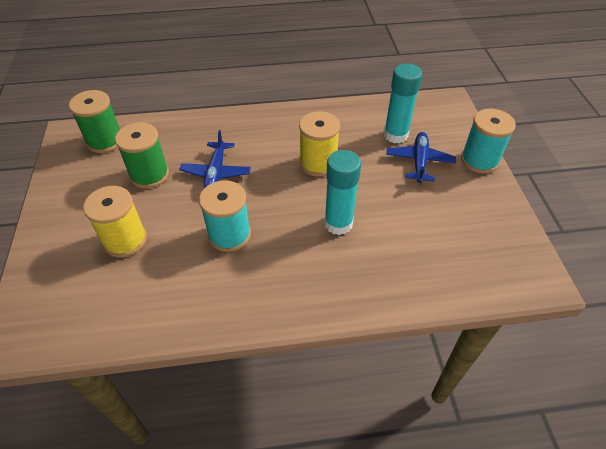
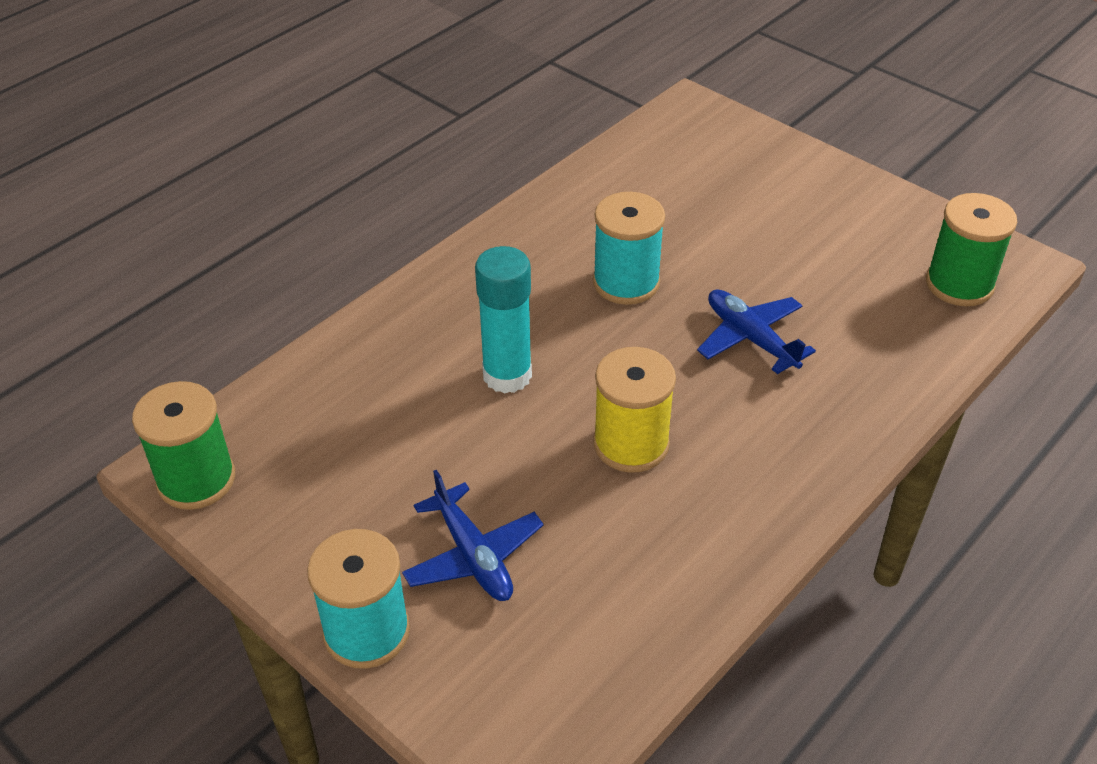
camera: 140 degrees right, 5 degrees down
yellow spool [83,186,147,257] -> none
green spool [115,122,169,188] -> green spool moved to [132,381,235,510]
turquoise glue stick [384,63,422,143] -> none

